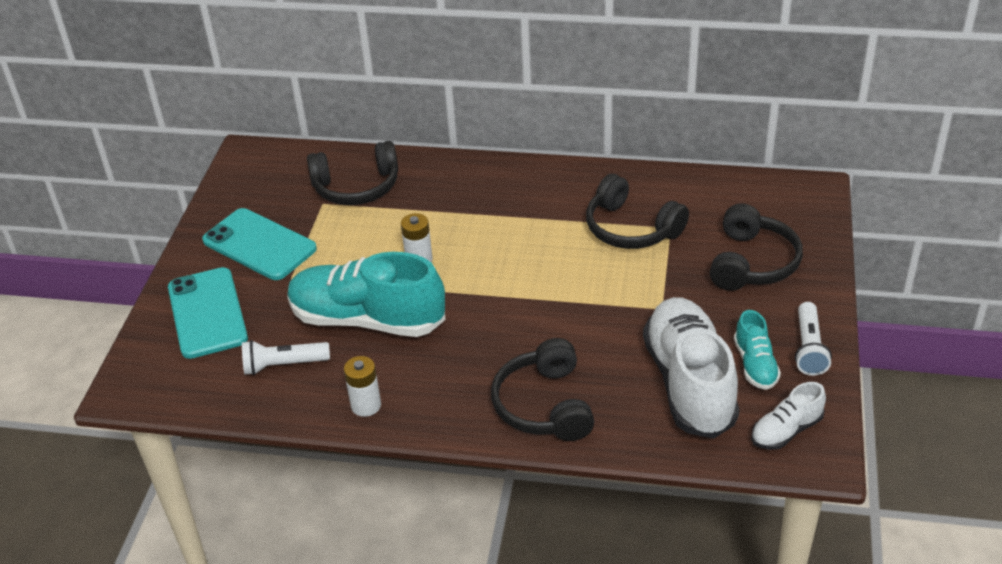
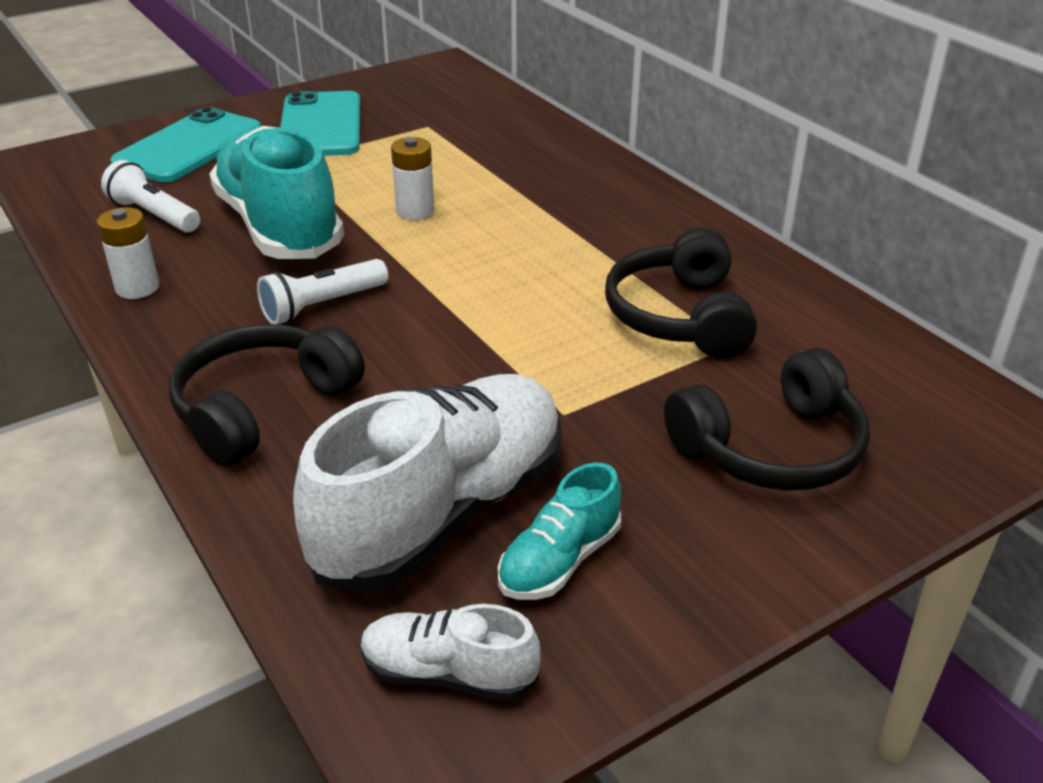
camera: 45 degrees right, 5 degrees down
black headphones [307,141,398,205] -> none
white flashlight [795,302,832,376] -> white flashlight moved to [257,259,388,324]

